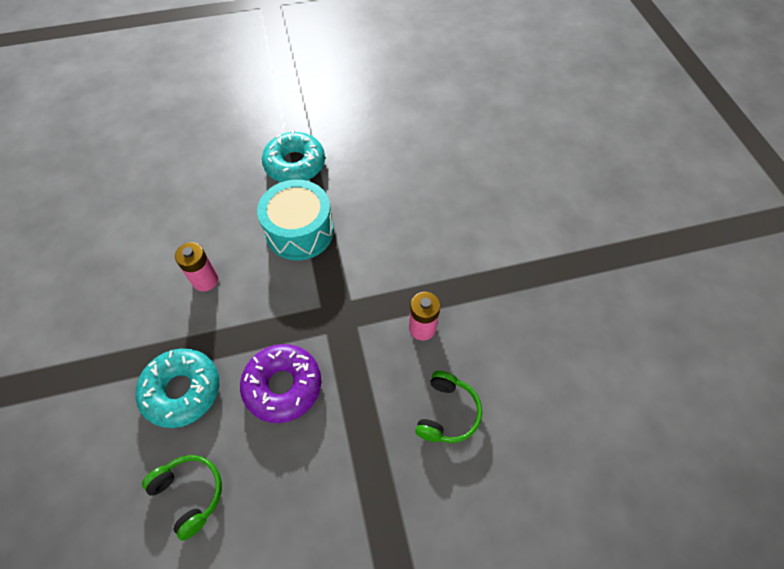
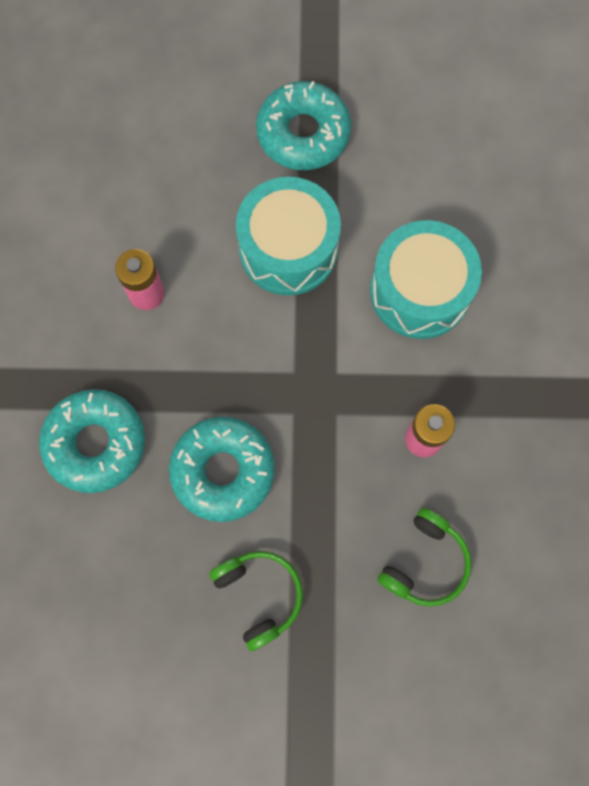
camera: 15 degrees right, 15 degrees up
green headphones [142,455,222,541] -> green headphones moved to [209,551,303,651]
purple donut [240,344,321,423] -> turquoise donut [169,417,275,522]
none -> turquoise drum [370,220,482,339]

